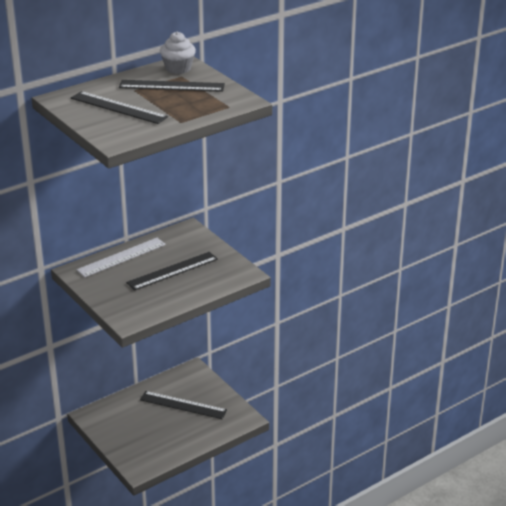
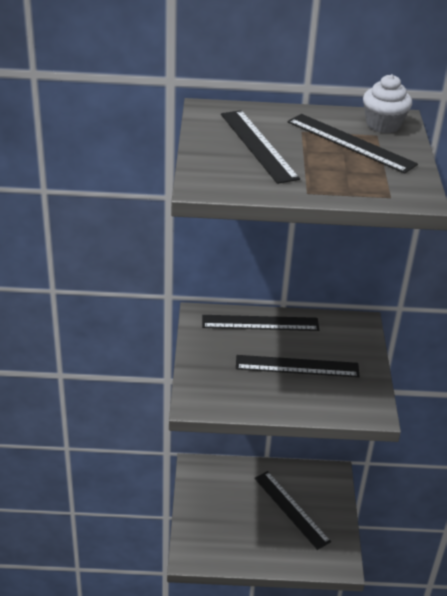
camera: 35 degrees right, 5 degrees up
white ruler [76,238,166,277] -> black ruler [202,315,319,331]

